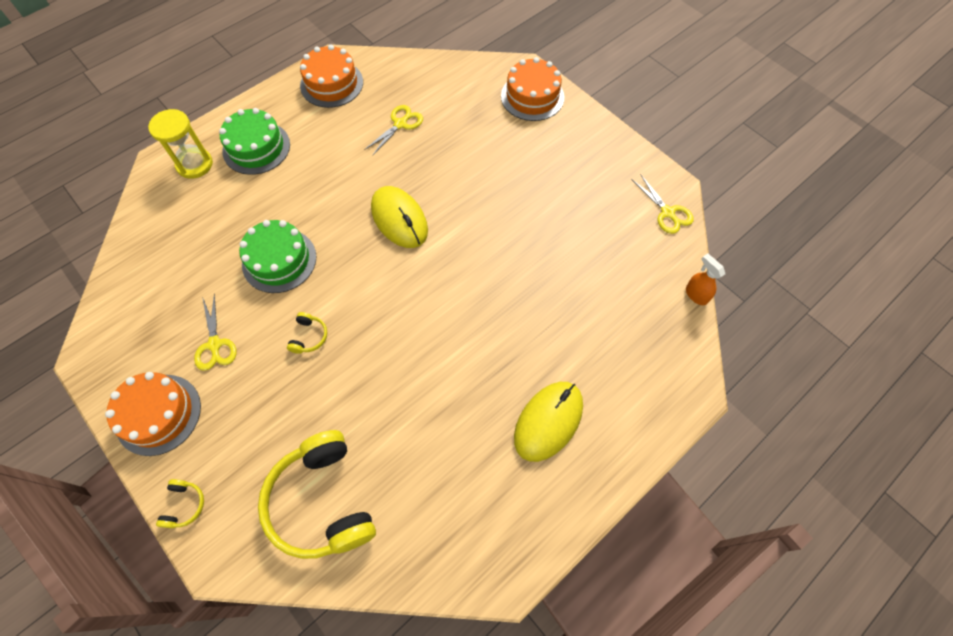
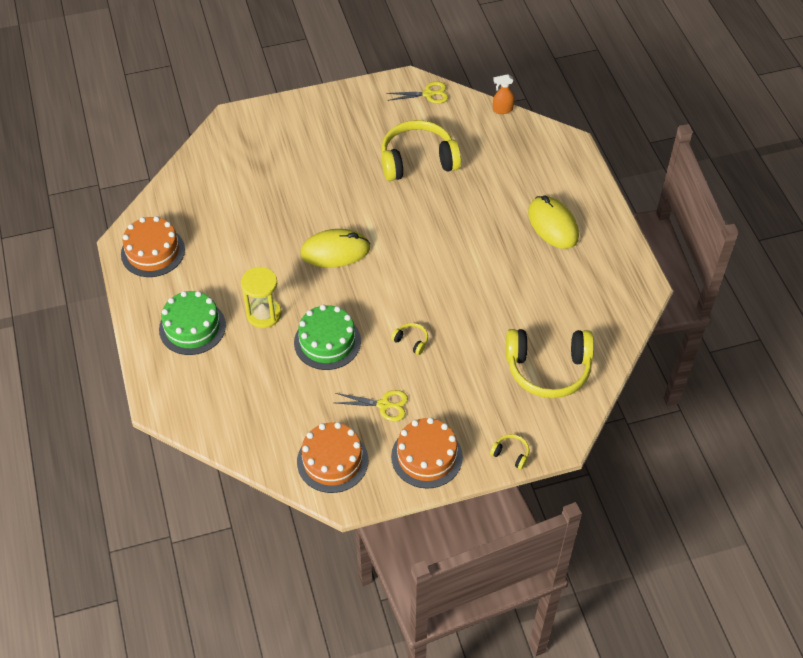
camera: 65 degrees left, 10 degrees down
yellow hourglass [148,109,213,179] -> yellow hourglass moved to [241,267,281,328]
yellow scissors [364,105,423,156] -> none
orange cake [501,57,564,121] -> orange cake moved to [297,422,368,493]
none -> yellow headphones [381,120,461,181]

